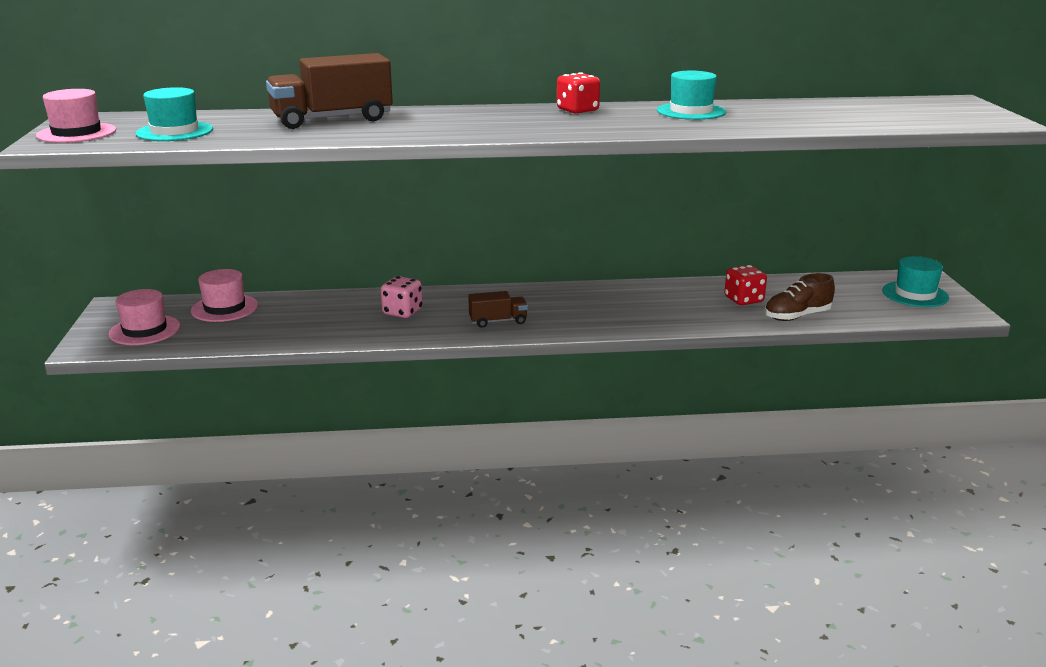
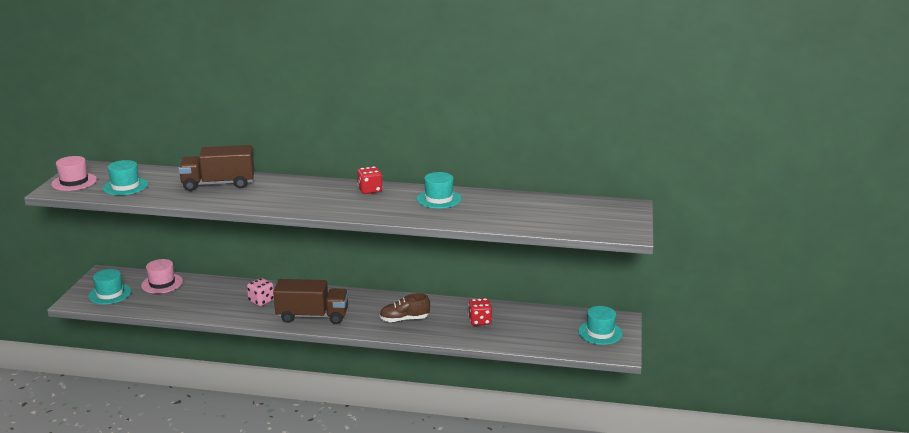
camera: 15 degrees right, 0 degrees up
pink hat [108,289,180,345] -> turquoise hat [88,269,131,304]
brown truck [468,291,528,328] -> brown truck [273,279,349,324], size x1.94
brown shoe [765,273,835,321] -> brown shoe moved to [379,293,430,322]

